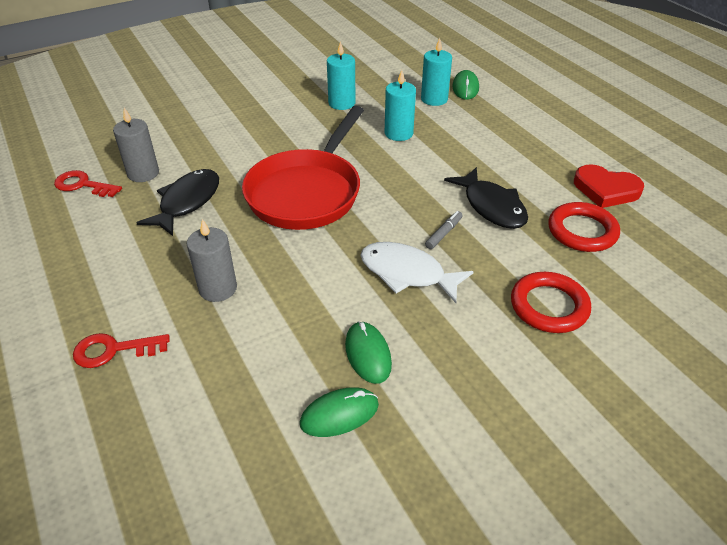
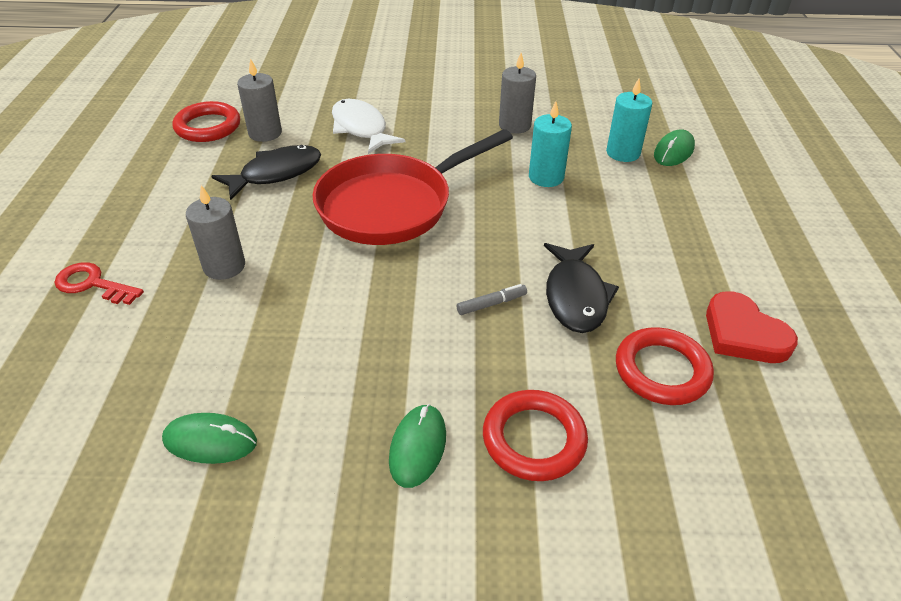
camera: 30 degrees right, 0 degrees up
red key [54,170,122,197] -> red ring [172,101,240,142]
turquoise candle [327,41,356,110] -> grey candle [499,53,536,134]
green mouse [345,321,392,384] -> green mouse moved to [389,404,446,488]
white fish [360,242,474,303] -> white fish moved to [332,99,405,154]

